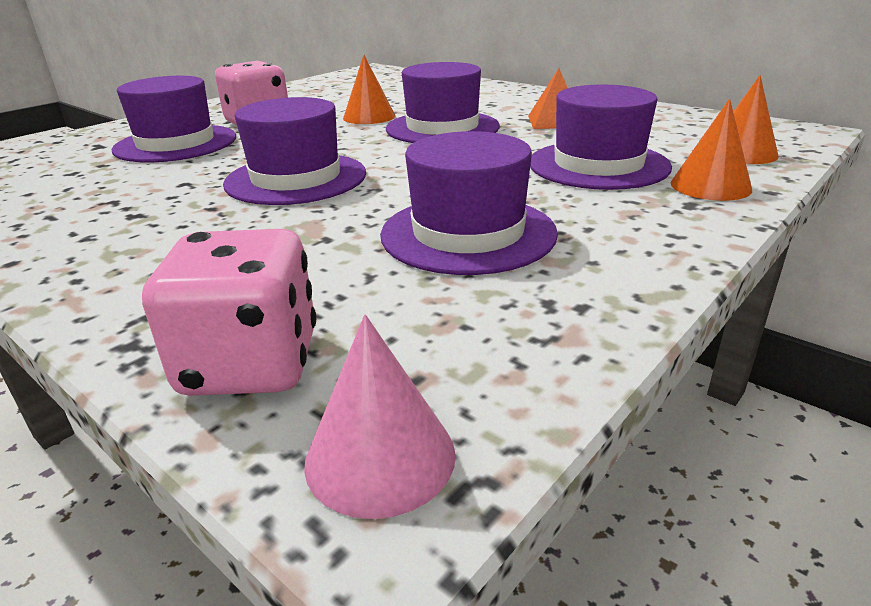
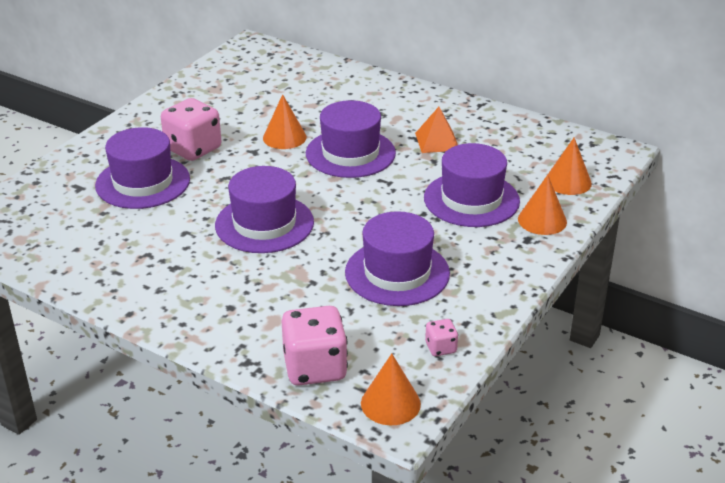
camera: 10 degrees left, 5 degrees up
pink cone [304,314,456,519] -> orange cone [361,354,421,425]
none -> pink dice [425,319,458,356]

